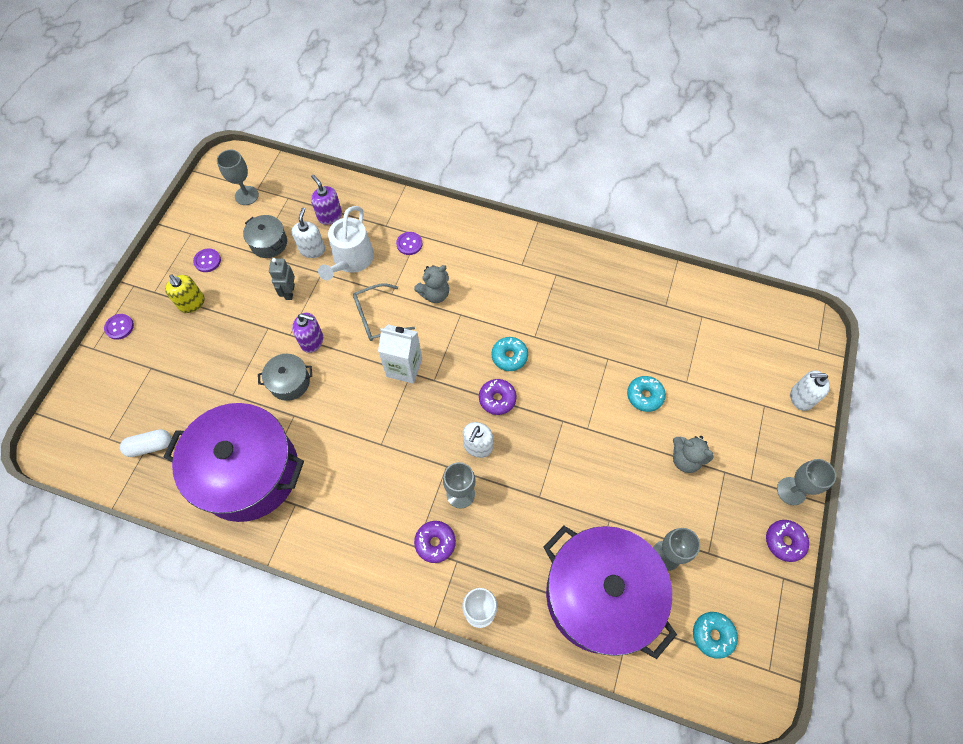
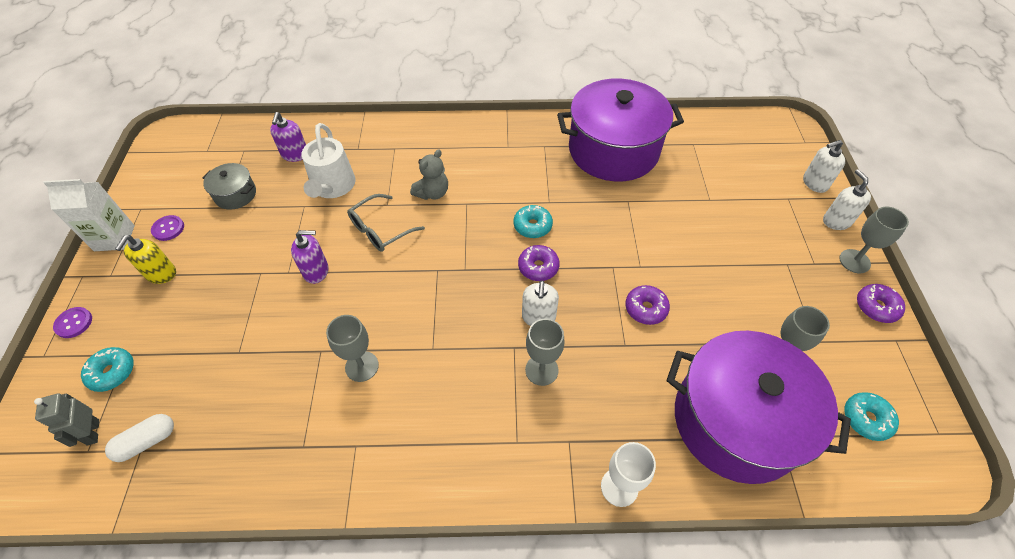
camera: 20 degrees left, 10 degrees down
purple pot [164,403,304,522] -> purple pot moved to [557,79,684,181]
yellow soap dispenser [165,274,205,313] -> yellow soap dispenser turned 75 degrees clockwise [115,235,176,284]
grey goblet [217,150,259,205] -> grey goblet moved to [326,315,379,382]
grey pot [258,354,312,401] -> none
grey robot [269,258,295,300] -> grey robot moved to [34,393,99,447]
white soap dispenser [292,208,325,258] -> white soap dispenser moved to [823,169,871,230]
purple soap dispenser [311,175,342,225] -> purple soap dispenser turned 120 degrees counterclockwise [270,112,306,162]
white carton [378,325,422,384] -> white carton moved to [43,179,135,251]
purple button [396,232,423,255] -> none
purple donut [414,521,456,563] -> purple donut moved to [625,285,670,325]
turquoise donut [627,376,666,412] -> turquoise donut moved to [81,347,134,392]
grey teddy bear [673,436,714,473] -> none

